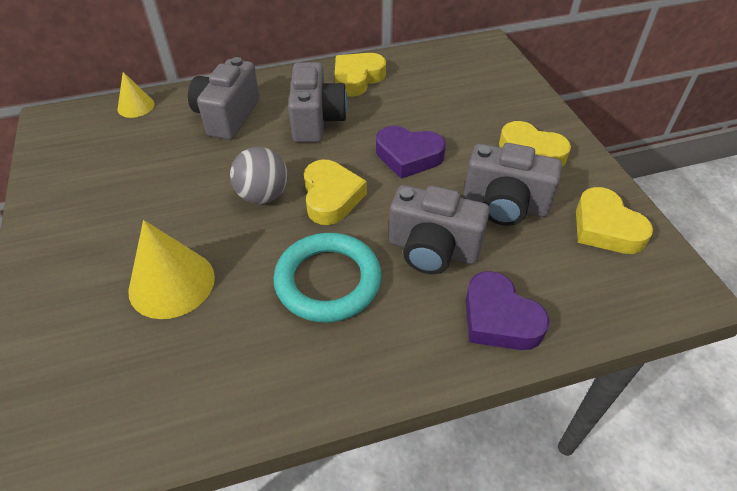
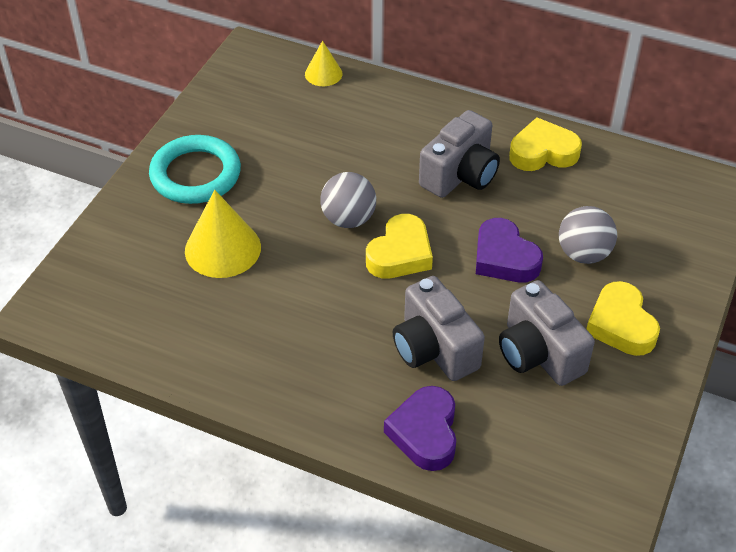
camera: 40 degrees right, 0 degrees up
grey camera [188,57,260,140] -> none
turquoise ring [273,233,381,322] -> turquoise ring moved to [149,135,241,204]
yellow heart [576,187,653,254] -> none
none -> grey ball [559,206,617,264]

